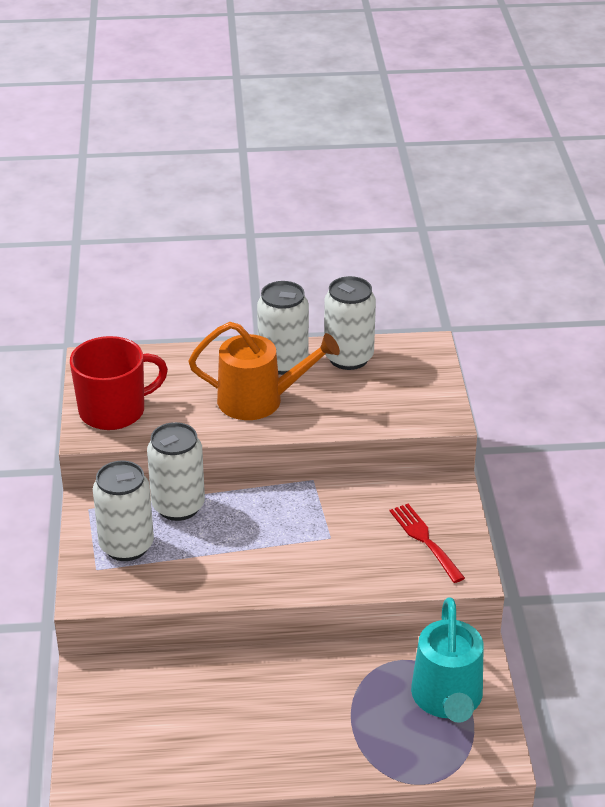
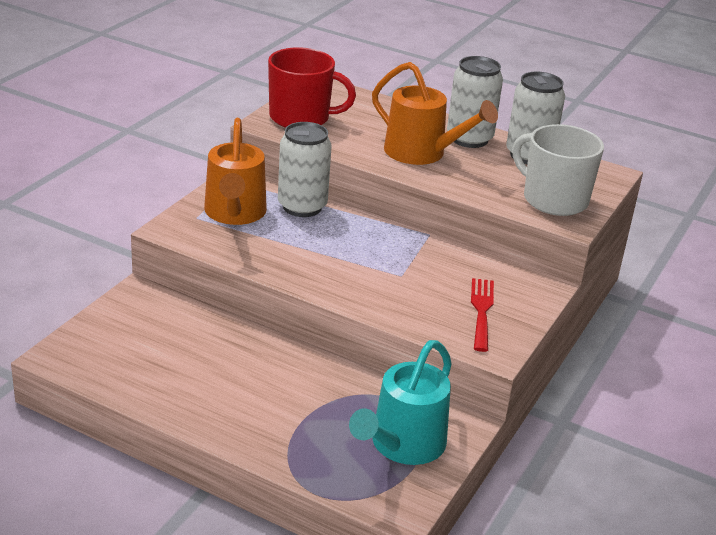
camera: 30 degrees right, 5 degrees down
white can [93,461,154,561] -> orange watering can [204,118,267,225]
none -> white mug [513,124,604,216]

